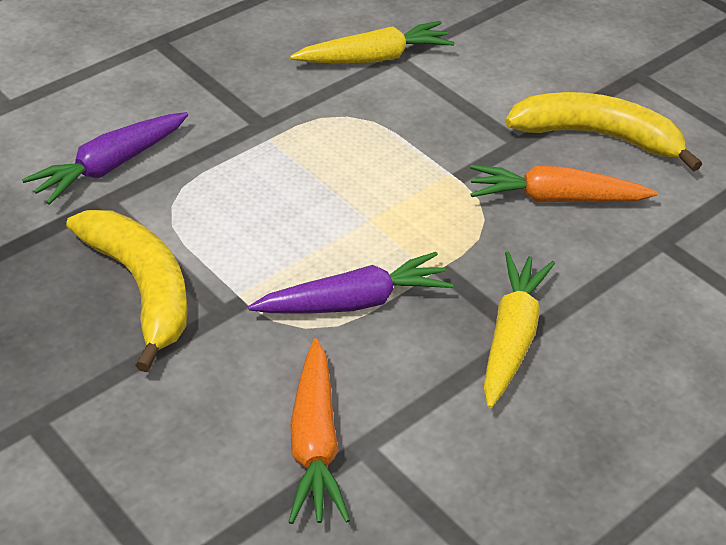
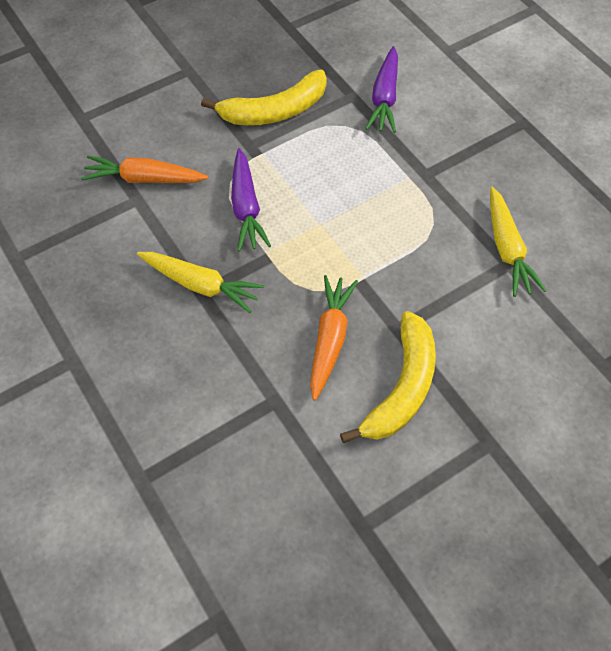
camera: 100 degrees right, 15 degrees up
purple carrot [22,112,188,205] -> purple carrot turned 135 degrees counterclockwise [365,46,398,133]

